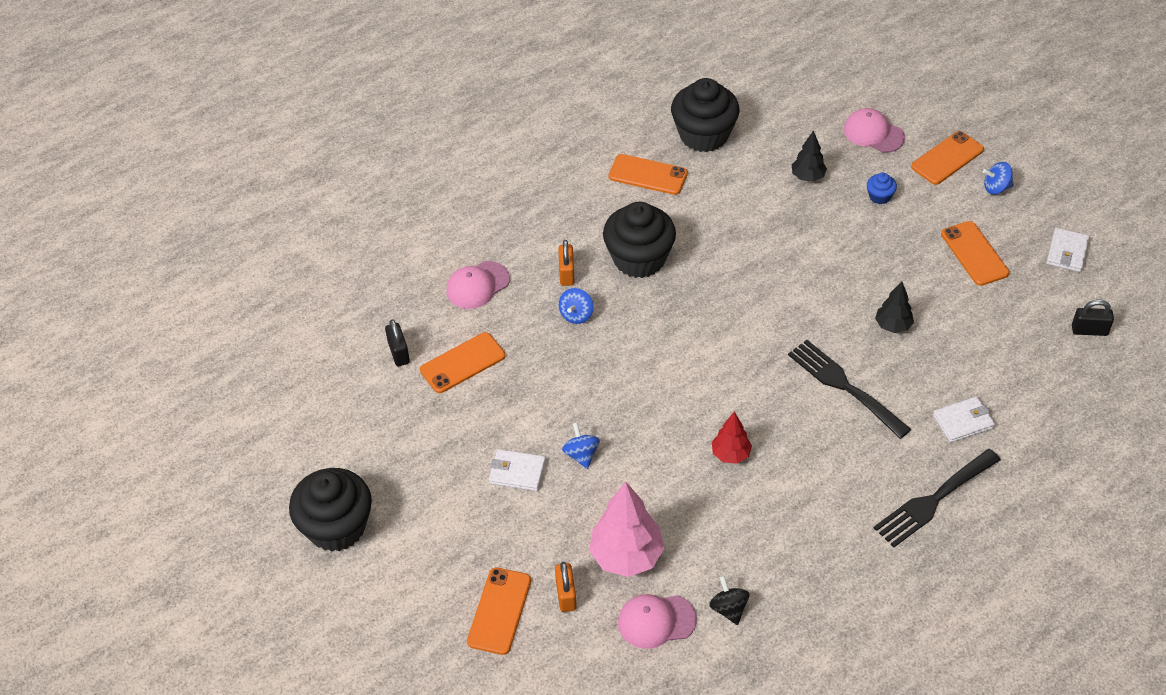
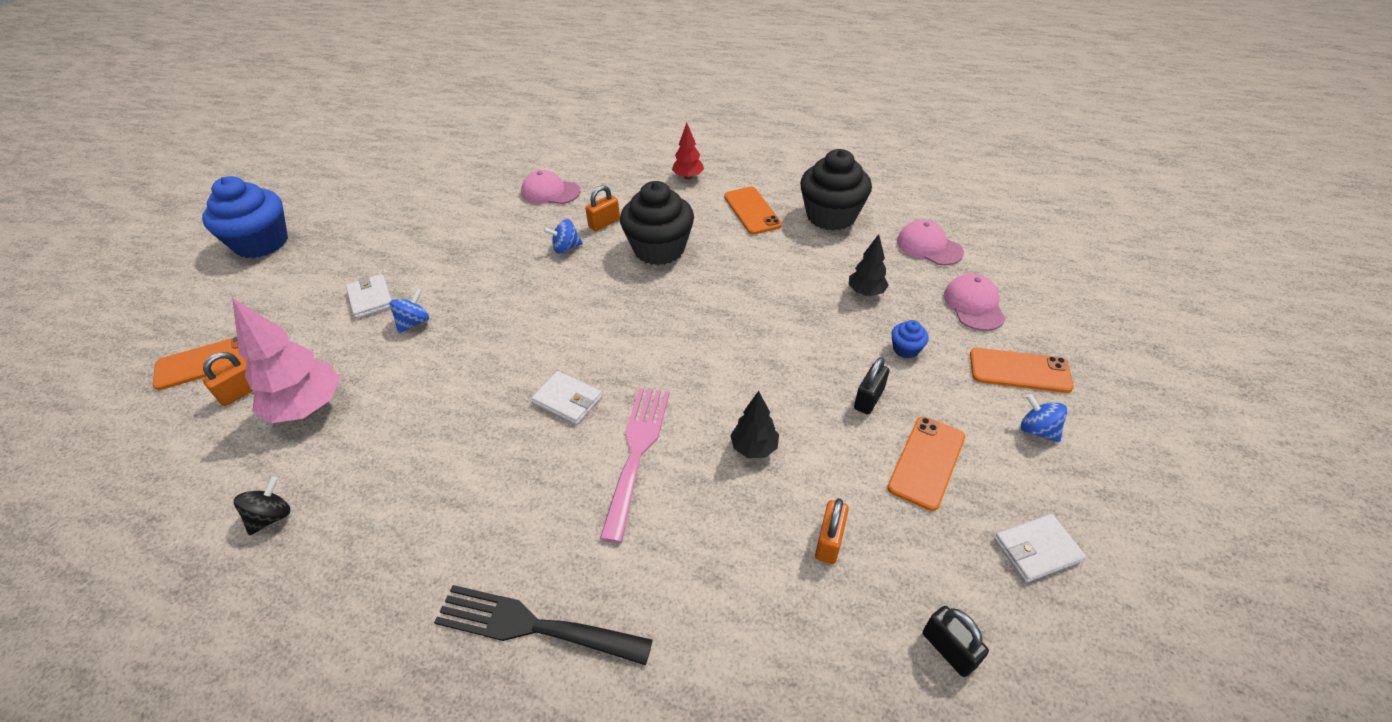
camera: 50 degrees right, 5 degrees down
black cupcake [289,468,372,552] -> blue cupcake [202,176,288,258]
black padlock [385,319,410,366] -> black padlock moved to [854,357,889,414]
orange phone [420,332,505,393] -> none
pink cap [618,594,697,649] -> pink cap moved to [897,220,964,265]
red tree [712,412,752,464] -> red tree moved to [672,122,704,180]
black fork [788,340,911,439] -> pink fork [600,388,670,543]
white wallet [933,396,995,443] -> white wallet moved to [532,371,602,425]
none -> orange padlock [815,498,849,564]

